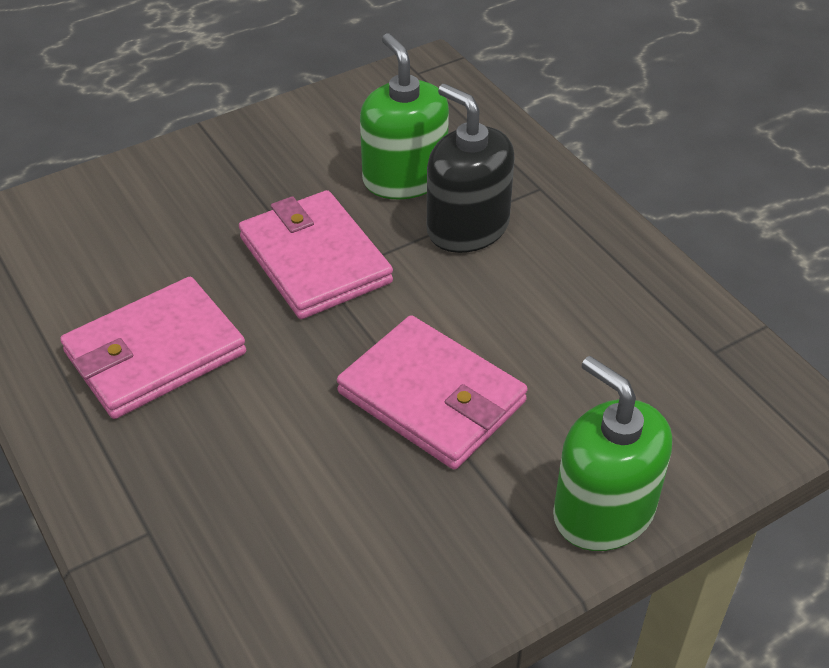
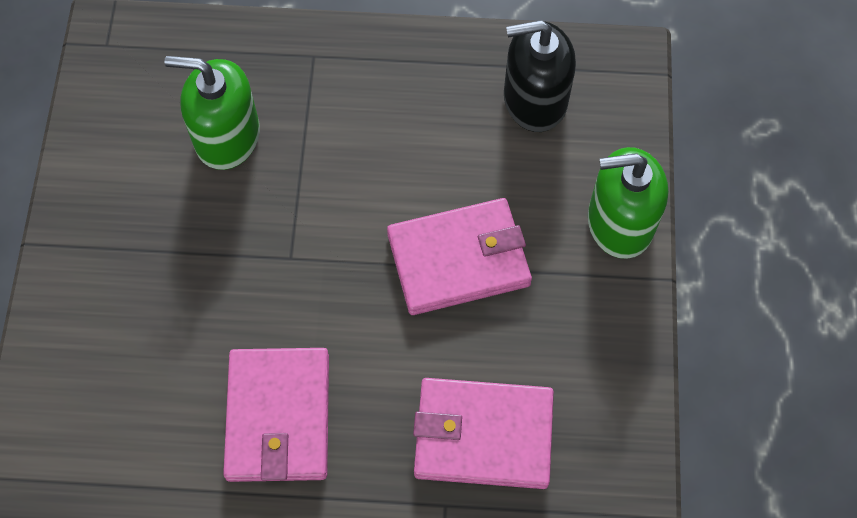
camera: 55 degrees left, 20 degrees up
pink wallet [239,190,393,319] -> pink wallet moved to [413,378,554,489]
black soap dispenser [427,84,515,253] -> black soap dispenser moved to [504,20,576,132]

